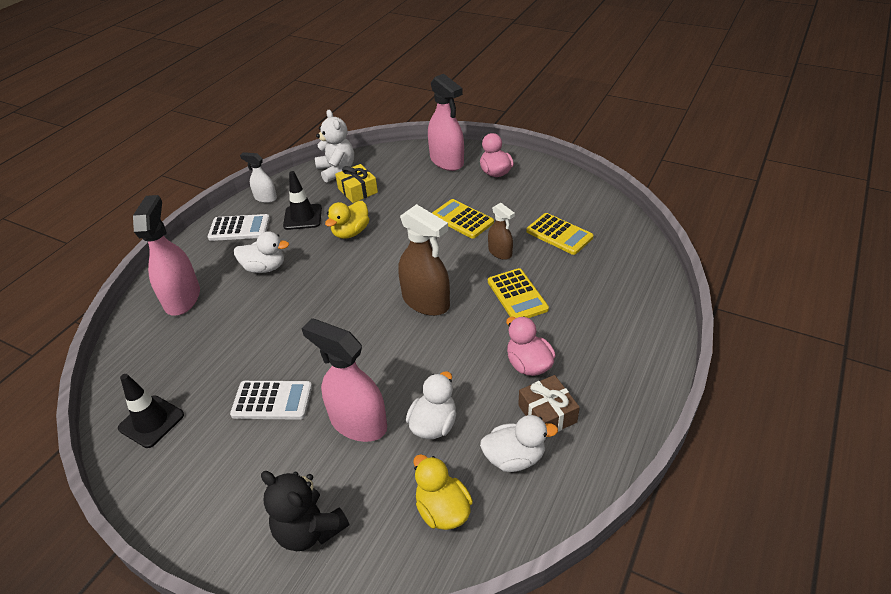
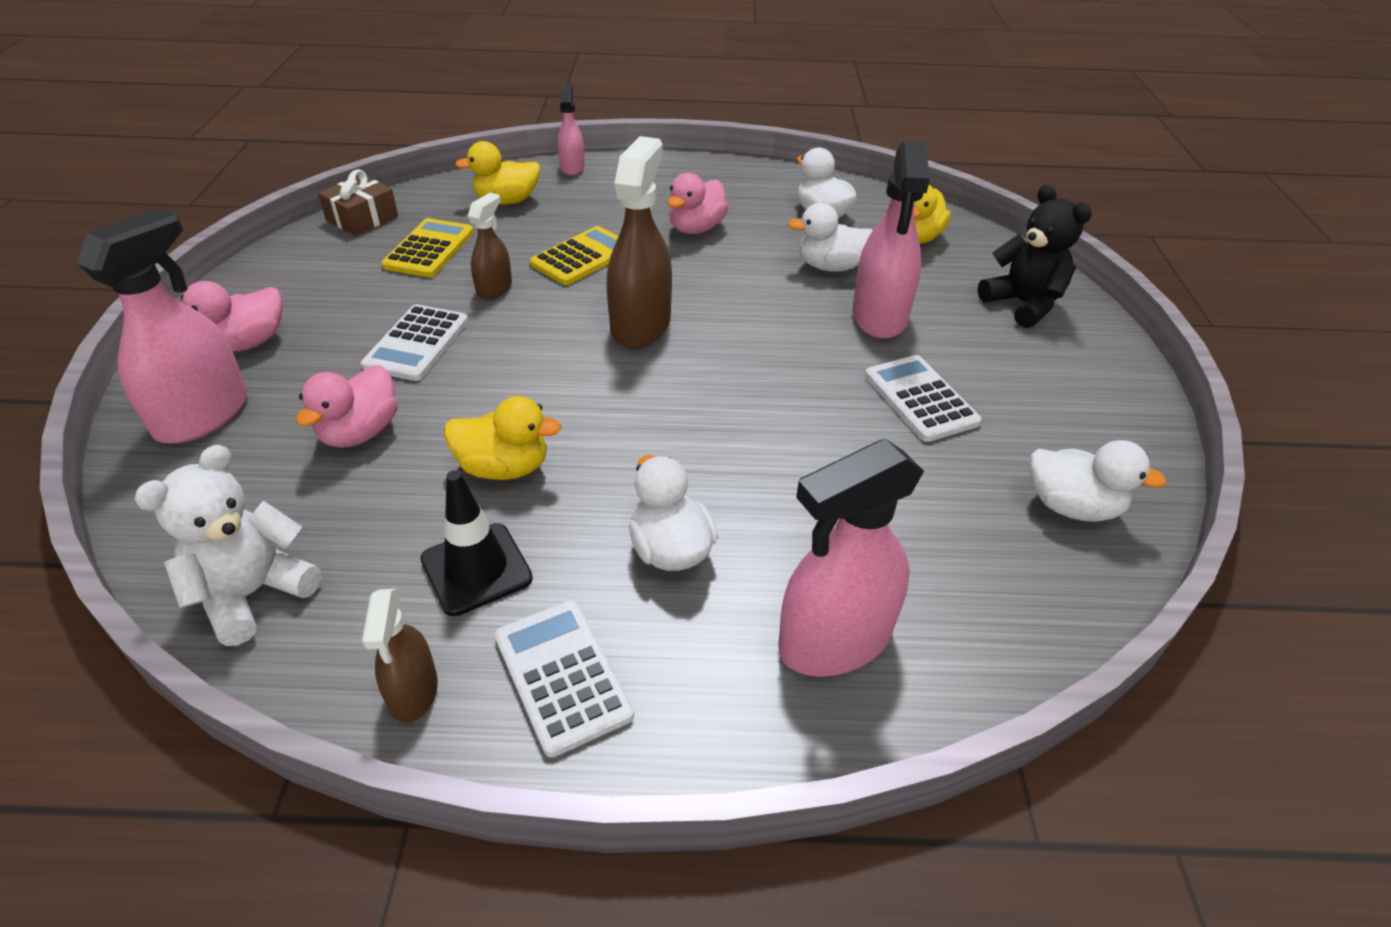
camera: 120 degrees left, 0 degrees up
black traffic cone [118,374,184,448] -> white duck [1030,440,1167,522]
white spray bottle [240,152,277,203] -> brown spray bottle [362,589,438,723]
black teddy bear [261,471,349,551] -> black teddy bear turned 45 degrees counterclockwise [978,185,1092,328]
yellow gift [335,164,378,203] -> none
yellow calculator [432,199,494,239] -> white calculator [361,304,468,381]
brown gift [518,375,580,432] -> brown gift moved to [318,169,398,236]
none -> pink duck [296,365,398,448]
none -> yellow duck [455,141,540,204]
none -> pink spray bottle [558,85,585,175]

